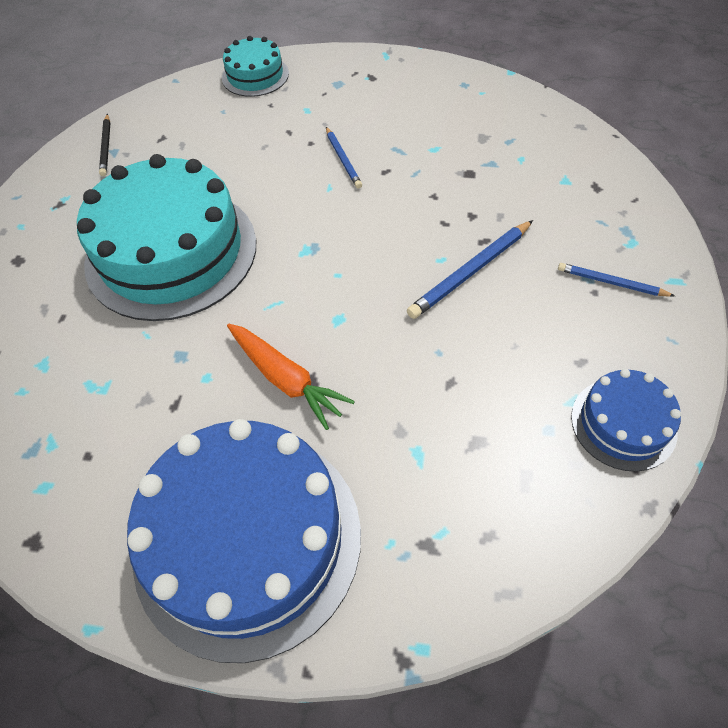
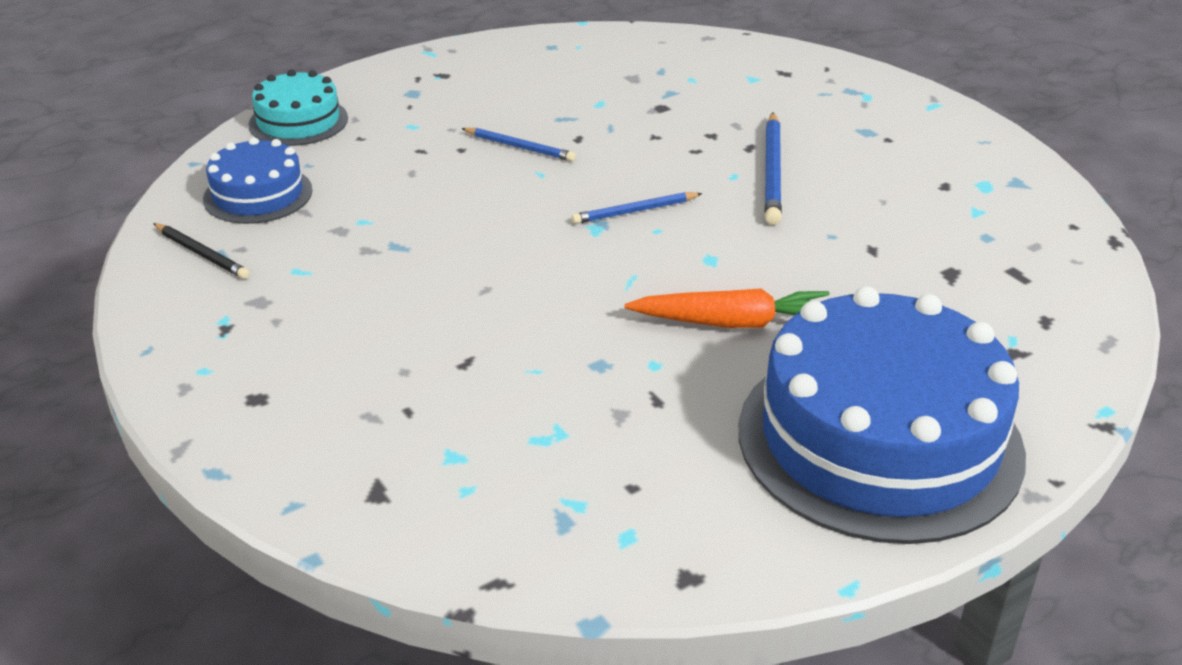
camera: 45 degrees left, 20 degrees down
turquoise cake [77,154,256,321] -> none
blue pencil [558,263,675,297] -> blue pencil moved to [571,192,703,224]
blue cake [571,369,681,472] -> blue cake moved to [203,137,313,224]

